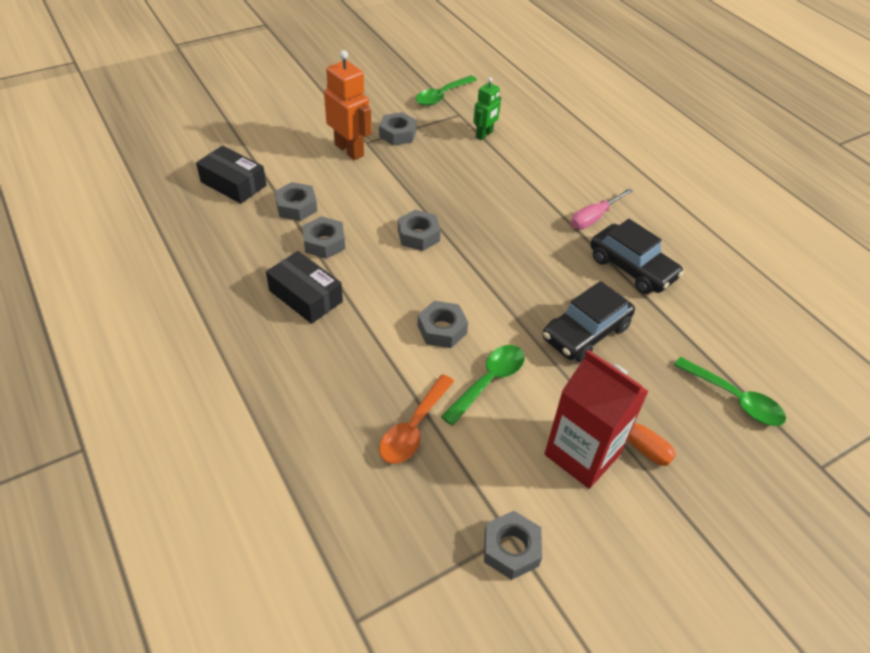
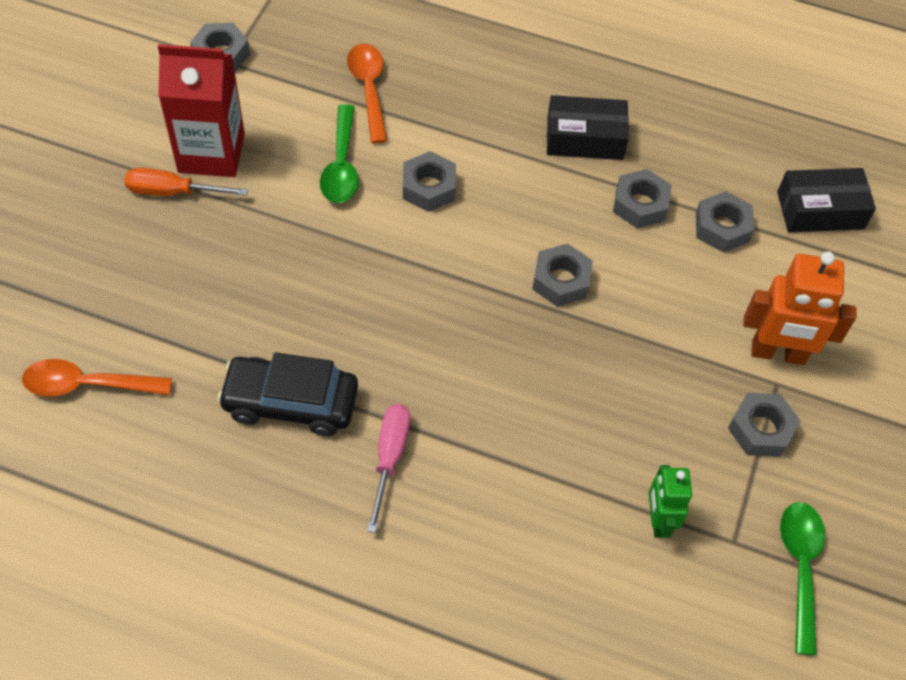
camera: 140 degrees right, 10 degrees up
black car [543,281,635,362] -> none
green spoon [674,357,786,426] -> none
none -> orange spoon [22,359,172,397]

